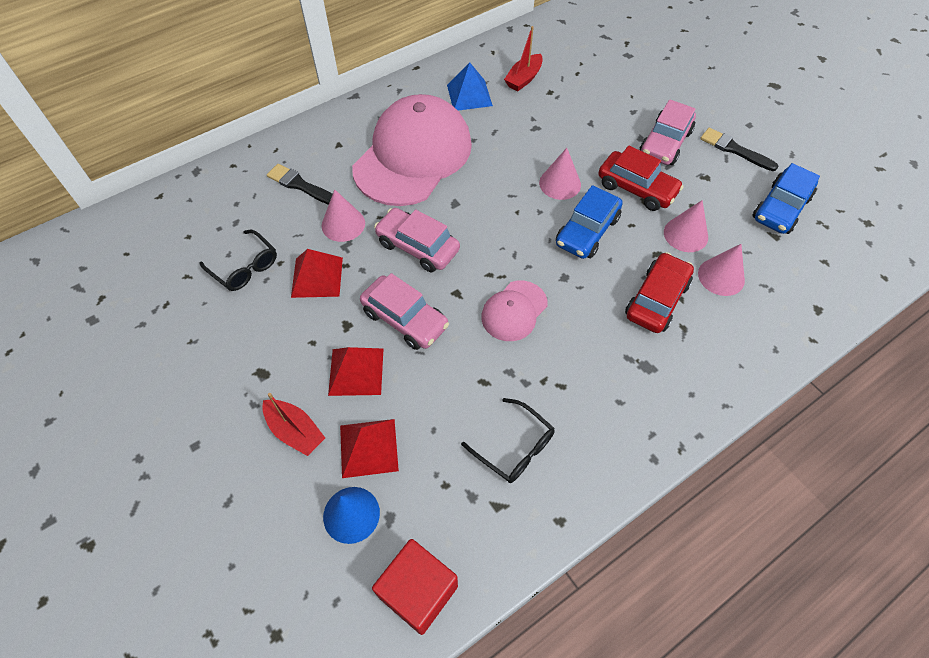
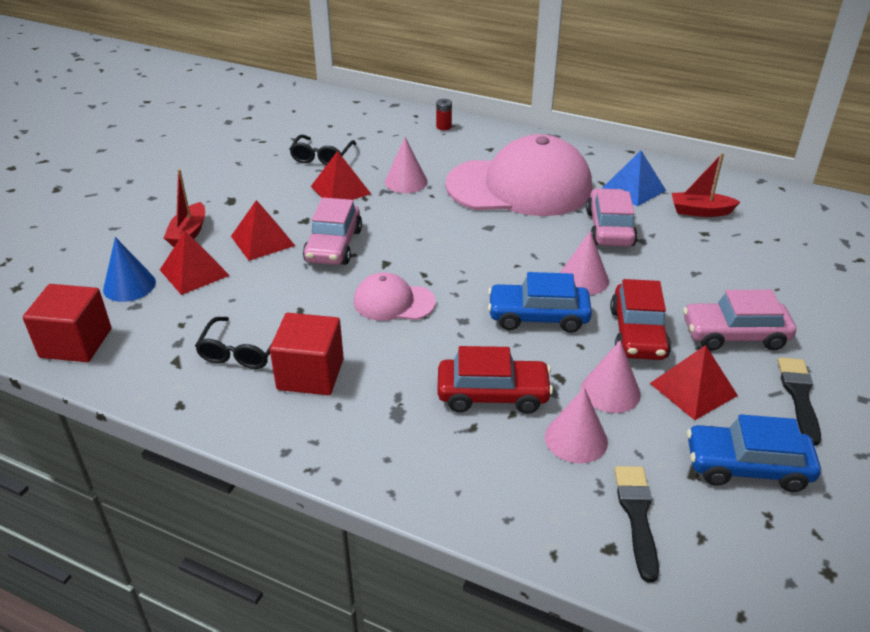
camera: 60 degrees right, 20 degrees down
black brush [267,164,333,205] -> black brush moved to [614,466,659,583]
pink car [374,208,460,272] -> pink car moved to [586,188,638,247]
none -> red cube [270,313,344,395]
none -> red battery [436,99,452,130]
none -> red pyramid [650,345,738,420]

